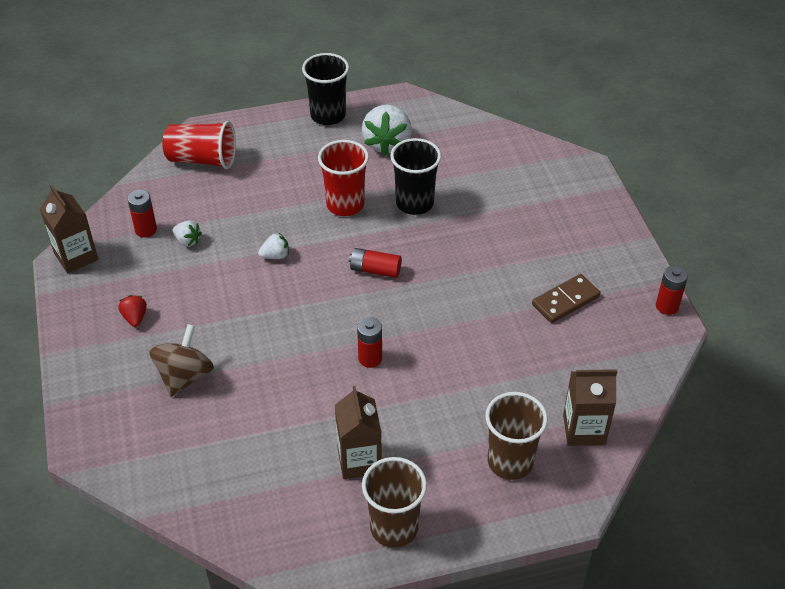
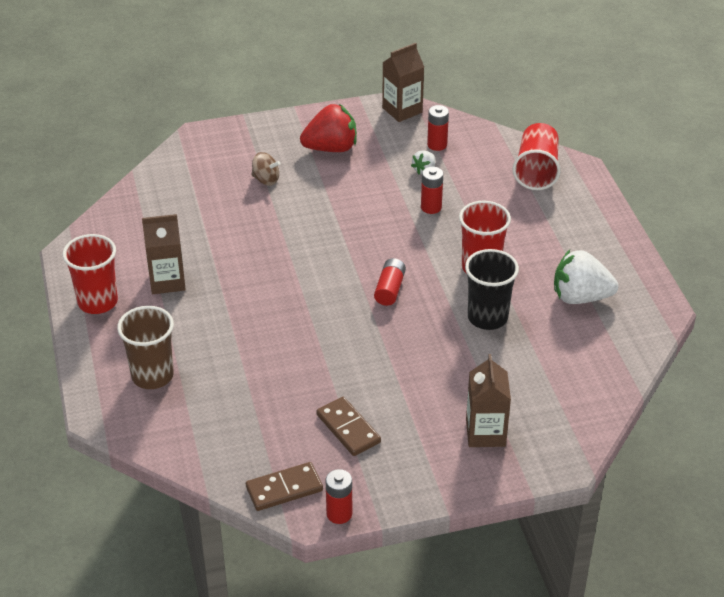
camera: 90 degrees right, 5 degrees down
red strawberry [119,295,147,327] -> red strawberry [300,104,357,152], size x2.05
brown spinning top [149,324,214,397] -> brown spinning top [251,152,281,186], size x0.64
white strawberry [258,233,289,259] -> none
black cup [302,53,349,125] -> none
red battery [357,317,382,368] -> red battery moved to [421,167,443,214]
brown cup [362,457,427,548] -> red cup [63,234,118,314]
brown carton [563,369,617,446] -> brown carton moved to [466,354,511,447]
none -> brown domino [246,462,323,511]

